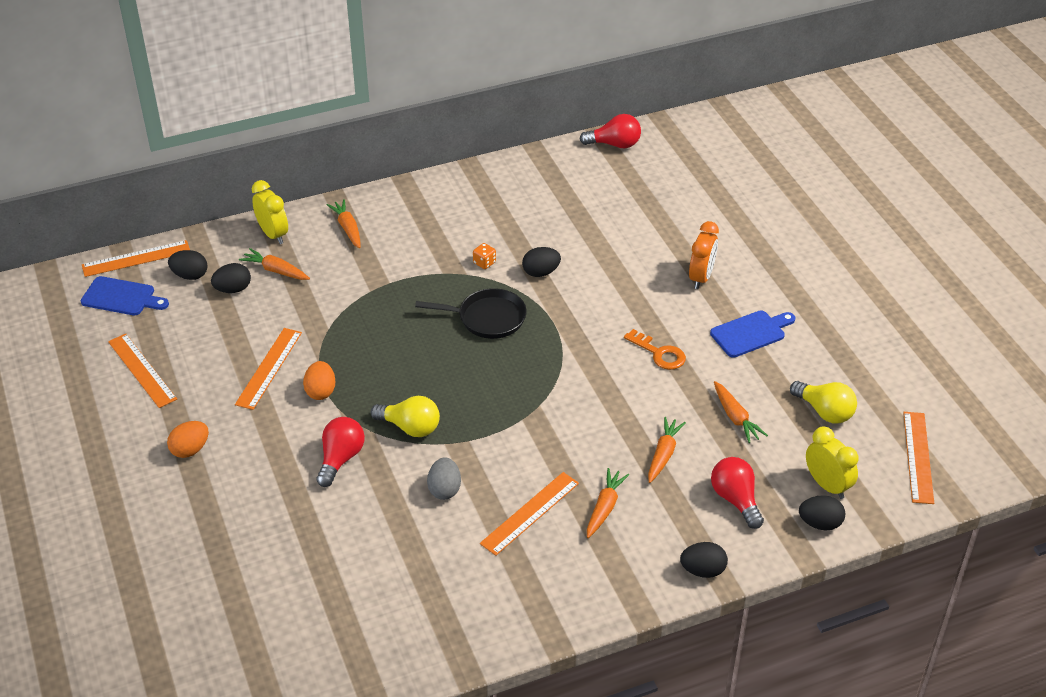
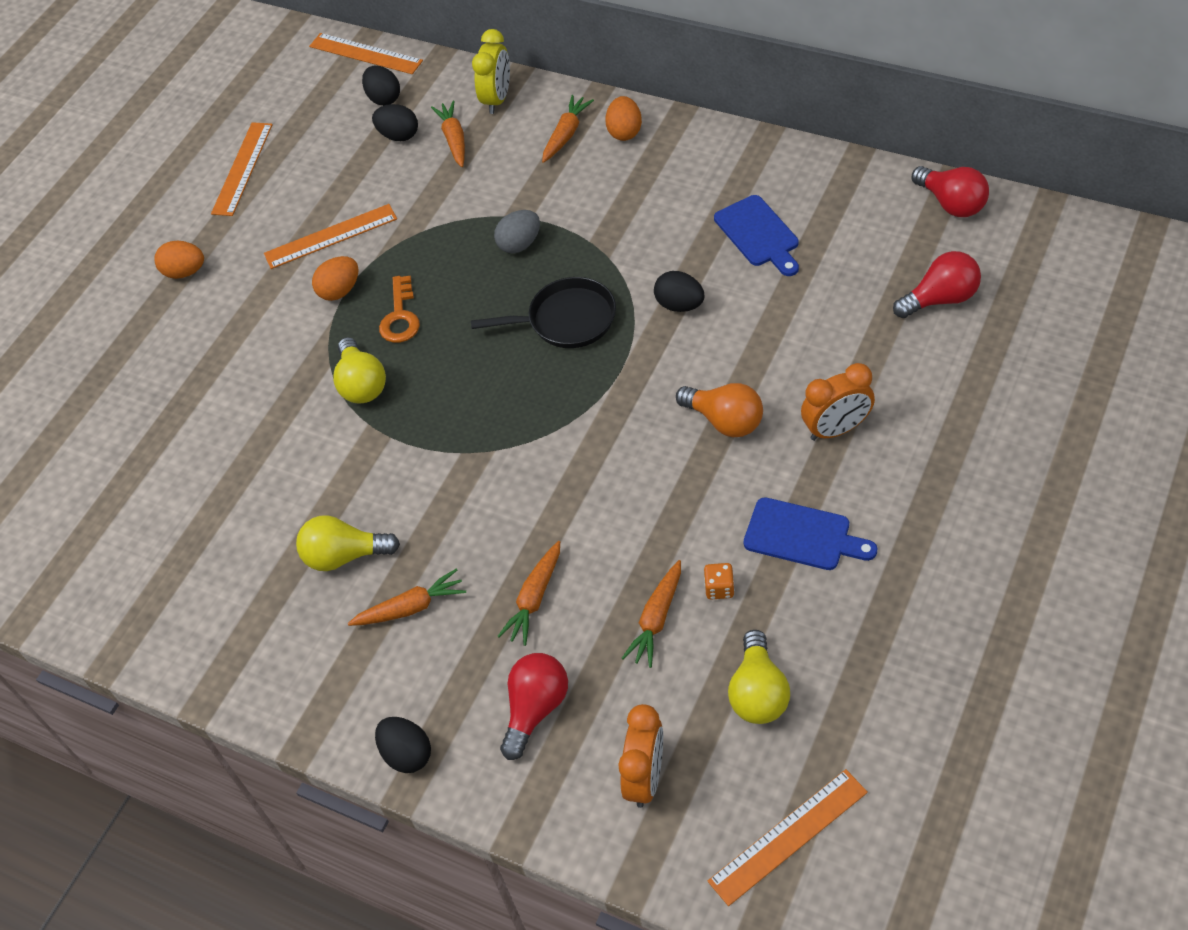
camera: 55 degrees right, 10 degrees up
blue cutting board [81,276,169,315] -> blue cutting board moved to [714,195,799,276]
red light bulb [316,417,365,487] -> red light bulb moved to [893,251,981,318]
black pan [415,288,527,339] -> black pan turned 60 degrees counterclockwise [471,277,616,348]
grey egg [427,457,461,500] -> grey egg moved to [494,210,540,253]
orange dice [473,243,496,269] -> orange dice moved to [704,563,735,599]
orange ruler [480,472,579,556] -> yellow light bulb [296,515,400,571]
orange key [624,329,686,370] -> orange key moved to [379,276,420,343]
orange carrot [648,417,686,483] -> orange carrot turned 135 degrees clockwise [497,541,560,646]
black egg [799,495,845,531] -> none
yellow clock [806,427,859,499] -> orange clock [618,704,663,808]
none -> orange egg [605,96,642,141]
none -> orange light bulb [676,383,763,437]

